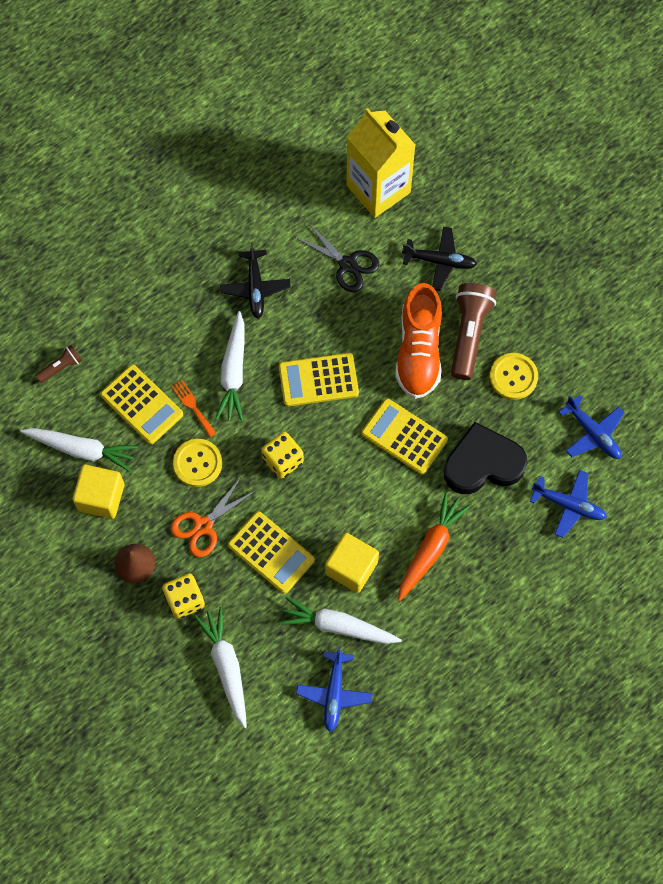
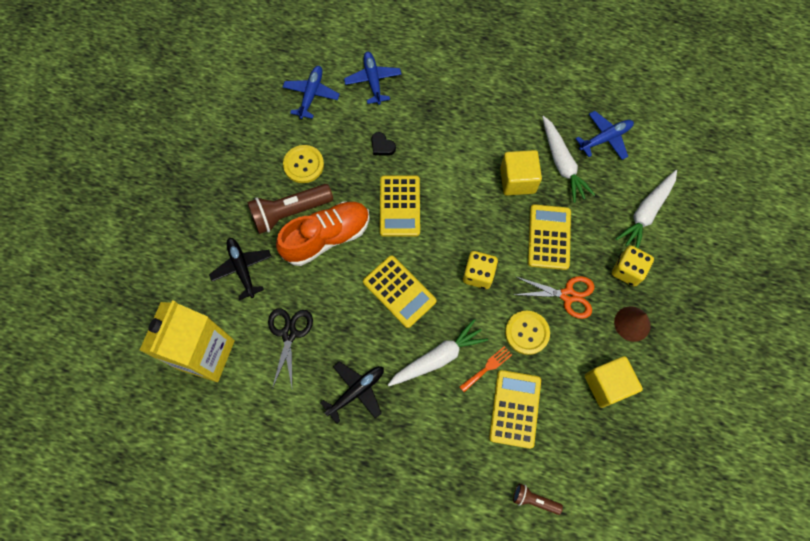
camera: 125 degrees left, 0 degrees up
white carrot [20,428,138,472] -> none
orange fork [171,380,216,437] -> orange fork turned 150 degrees counterclockwise [459,346,512,392]
orange carrot [398,493,470,601] -> none
black heart [444,422,527,494] -> black heart [372,132,396,156], size x0.41

